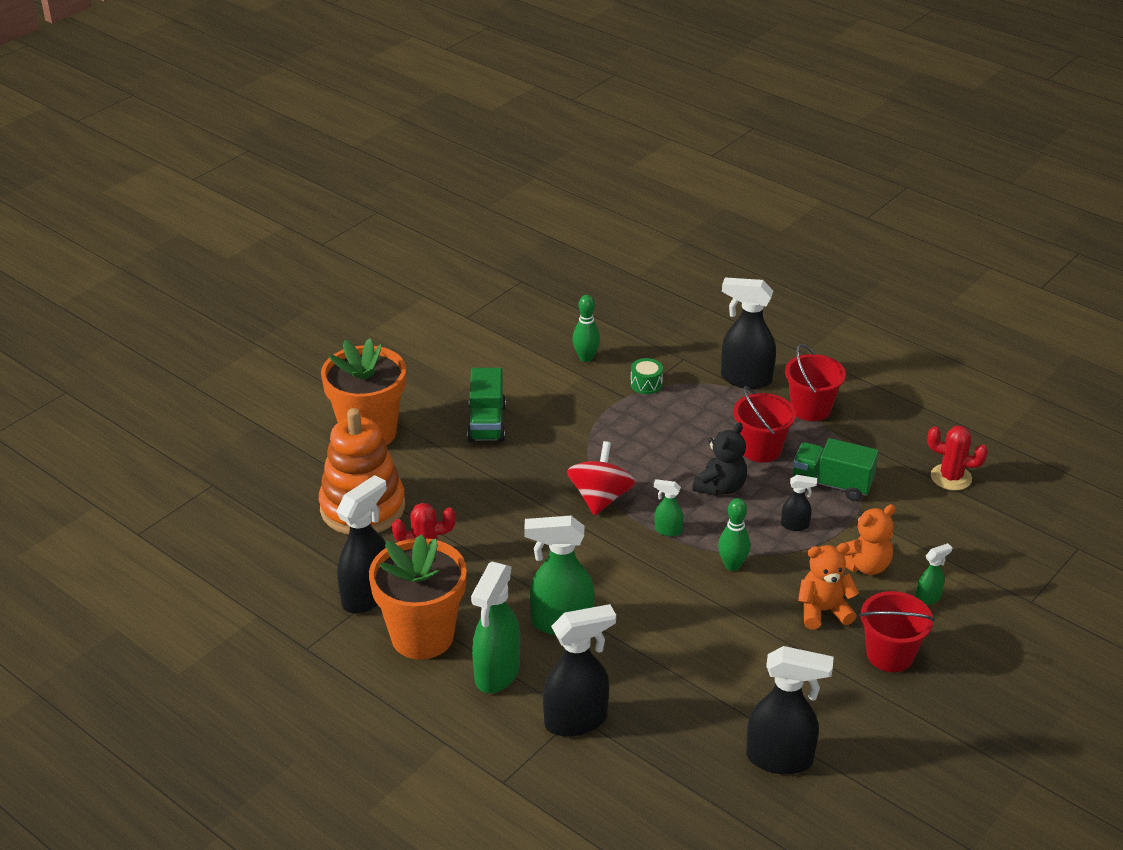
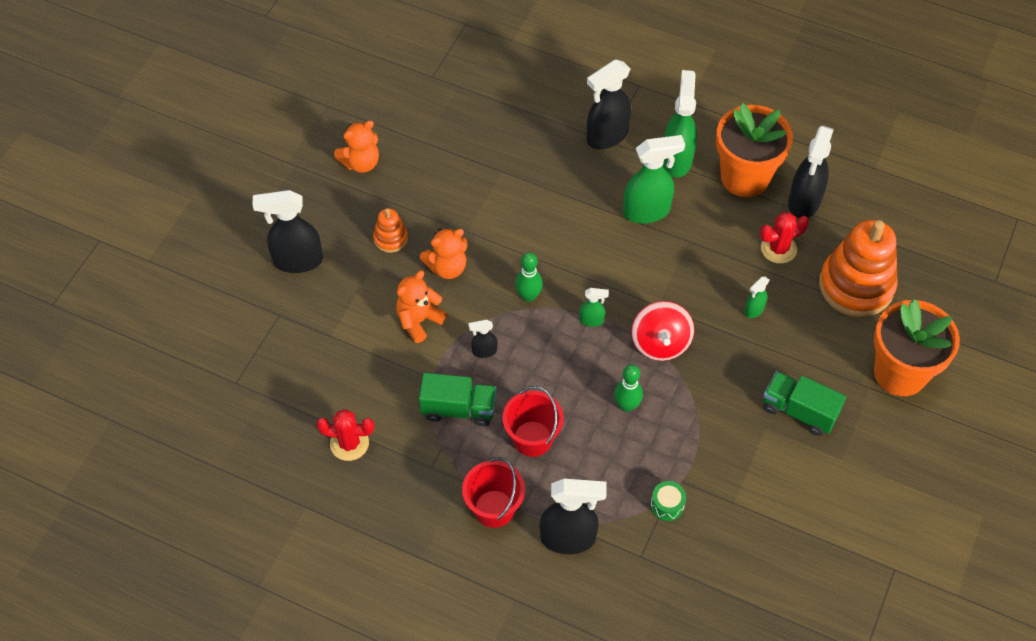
camera: 165 degrees right, 20 degrees up
green truck [467,368,506,442] -> green truck turned 45 degrees counterclockwise [763,371,846,436]
green bowling pin [573,295,600,362] -> green bowling pin moved to [614,364,643,412]
black teddy bear [692,422,747,496] -> none
black spray bottle [746,646,834,774] -> black spray bottle moved to [253,190,323,273]
red bucket [859,591,935,672] -> orange stacking toy [373,208,408,253]
green spray bottle [916,543,952,605] -> green spray bottle moved to [744,277,770,318]
none -> orange teddy bear [334,120,379,173]

